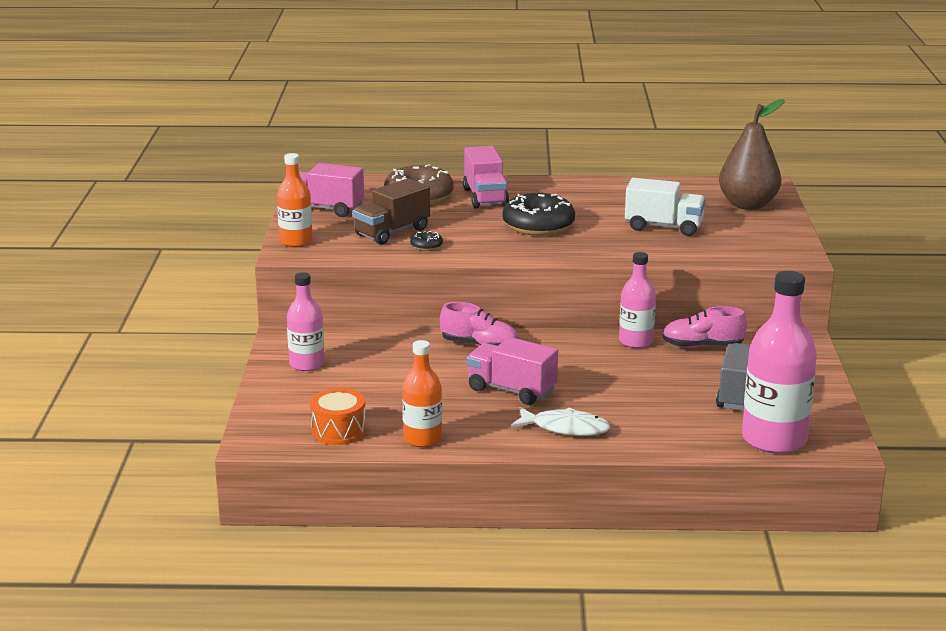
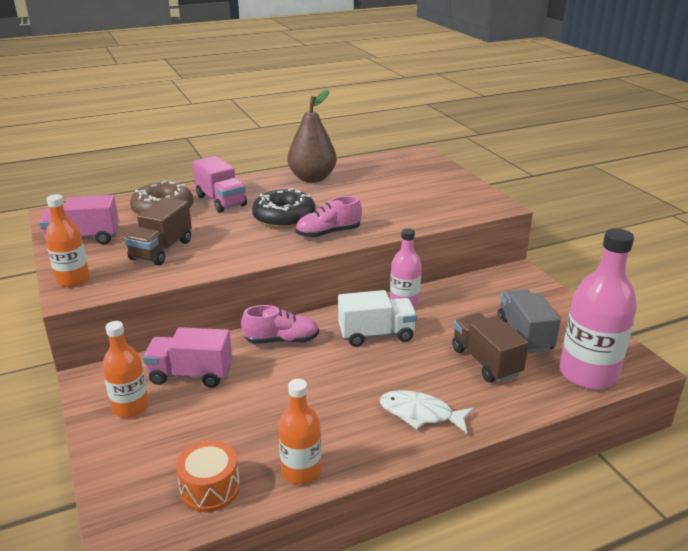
camera: 25 degrees left, 5 degrees up
pink bottle [287,272,325,371] -> orange bottle [102,321,149,418]
black donut [410,231,443,251] -> none
pink truck [466,337,558,405] -> pink truck moved to [143,327,232,388]
white fish [511,407,611,436] -> white fish turned 150 degrees counterclockwise [380,390,474,433]
white truck [625,178,706,236] -> white truck moved to [338,290,417,347]
pink shoe [662,306,747,348] -> pink shoe moved to [296,196,362,238]
brown pear [719,99,784,210] -> brown pear moved to [287,90,337,183]
none -> brown truck [452,313,529,382]

